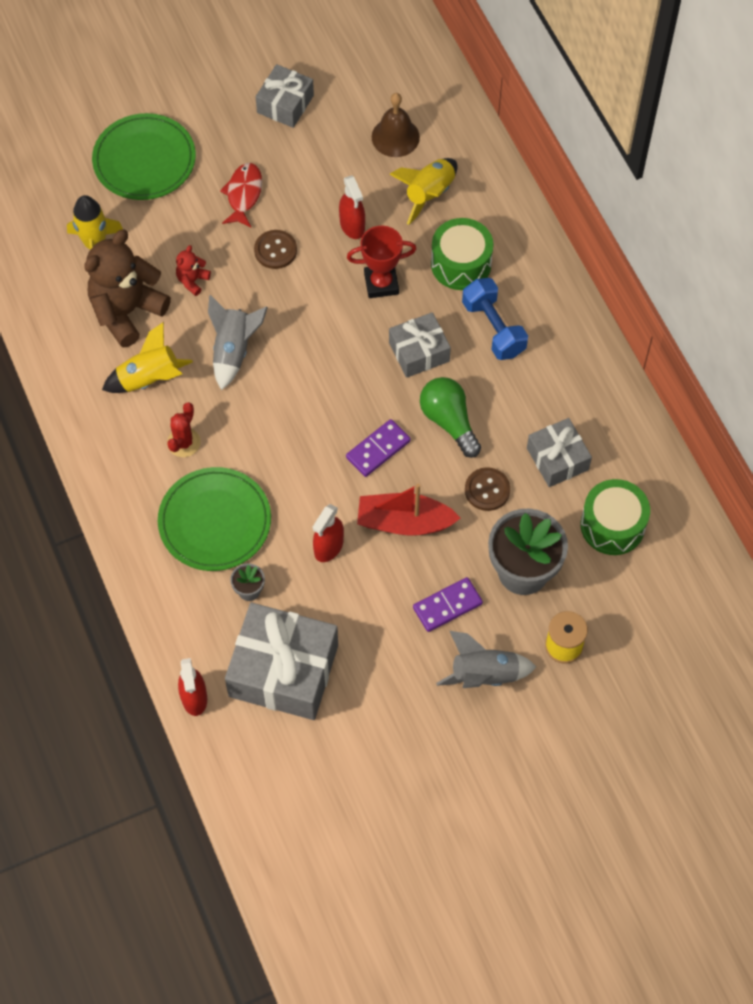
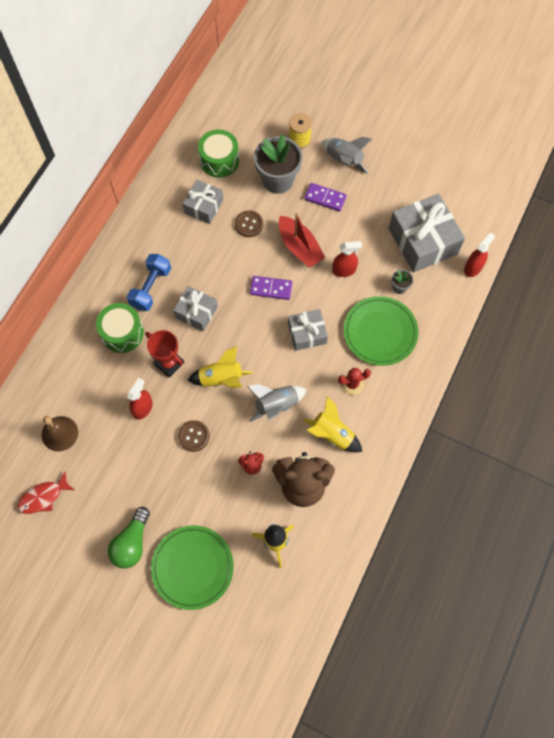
camera: 130 degrees left, 5 degrees up
red fish [220,163,262,228] -> red fish moved to [17,471,74,514]
grey gift [256,64,314,128] -> grey gift moved to [288,309,328,351]
yellow rocket [389,158,458,225] -> yellow rocket moved to [187,346,253,388]
green light bulb [420,377,481,458] -> green light bulb moved to [108,507,150,568]

